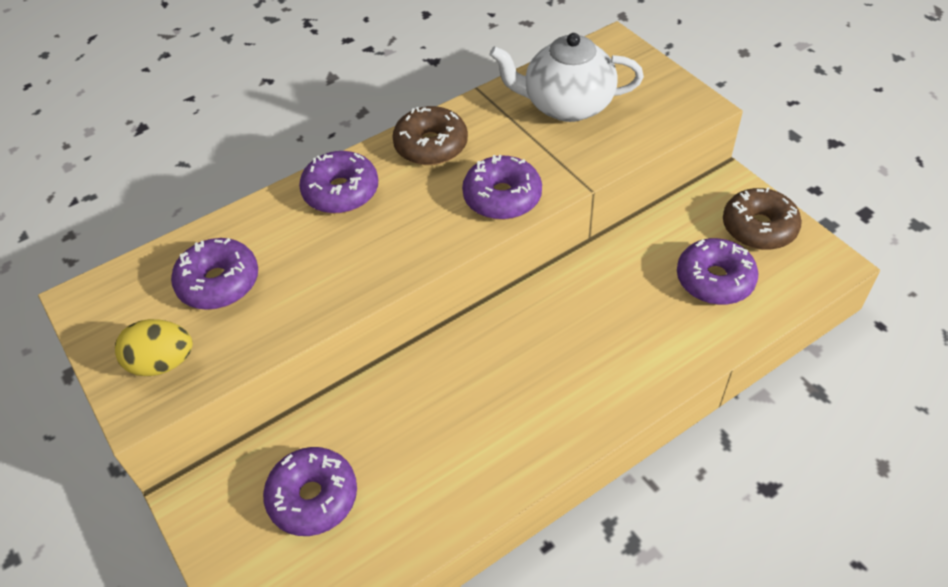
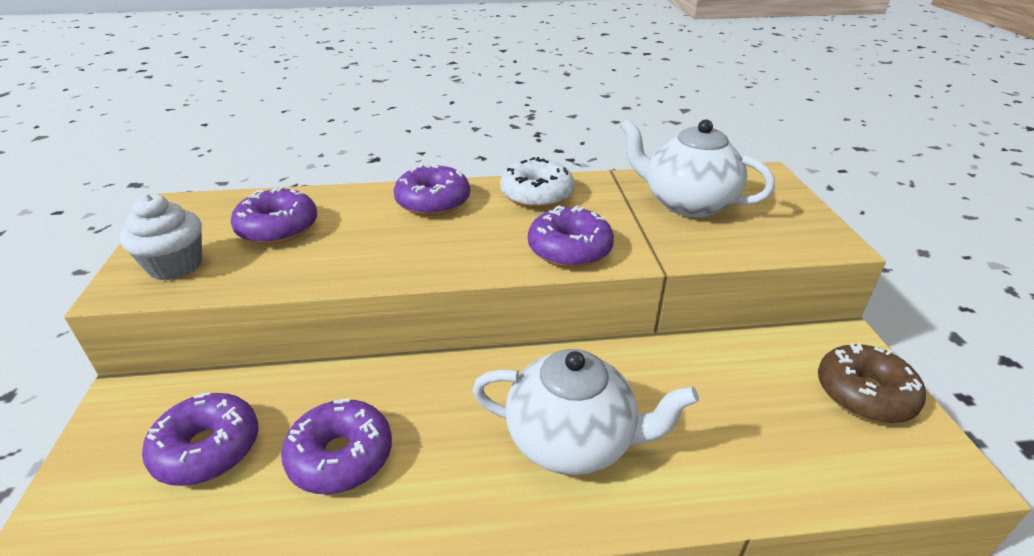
camera: 25 degrees right, 15 degrees down
yellow egg [115,319,193,376] -> white cupcake [120,194,202,280]
brown donut [392,106,468,165] -> white donut [500,157,575,209]
purple donut [677,238,758,305] -> purple donut moved to [281,399,392,494]
none -> white teapot [472,349,699,475]

